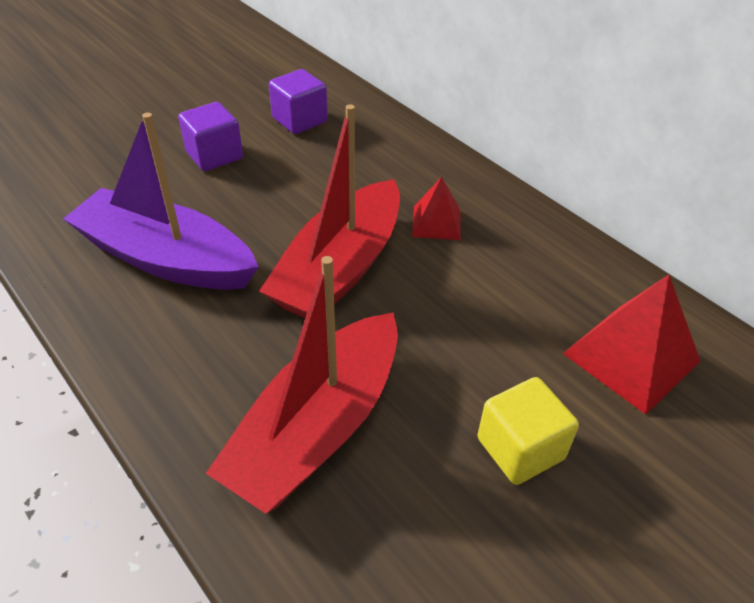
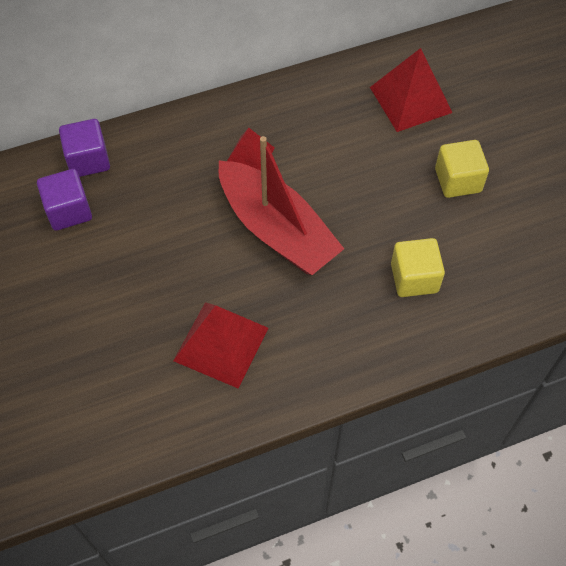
camera: 70 degrees left, 15 degrees up
purple boat [63,113,259,290] -> red pyramid [173,302,269,388]
purple cube [178,102,243,171] -> purple cube moved to [59,119,110,177]
red boat [206,256,398,514] -> yellow cube [391,238,445,297]

